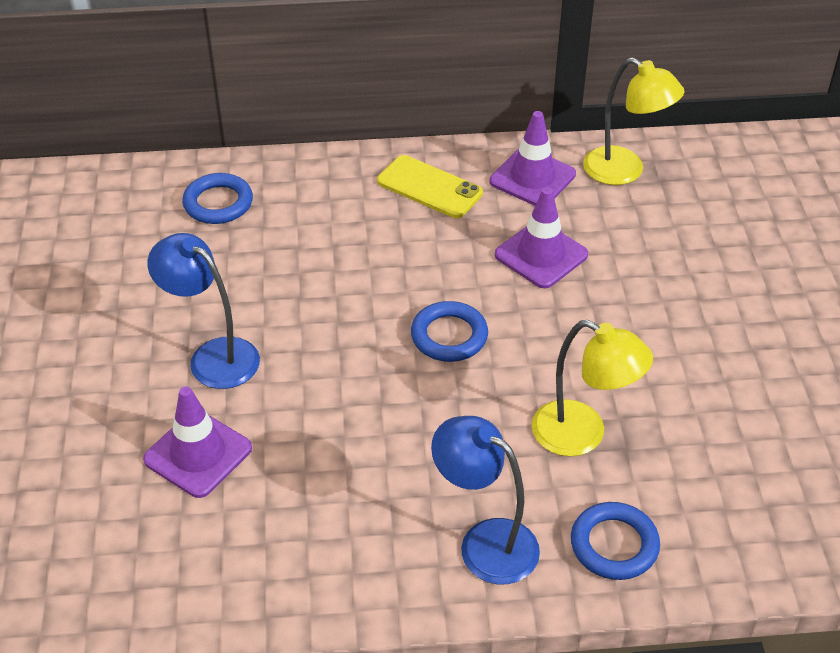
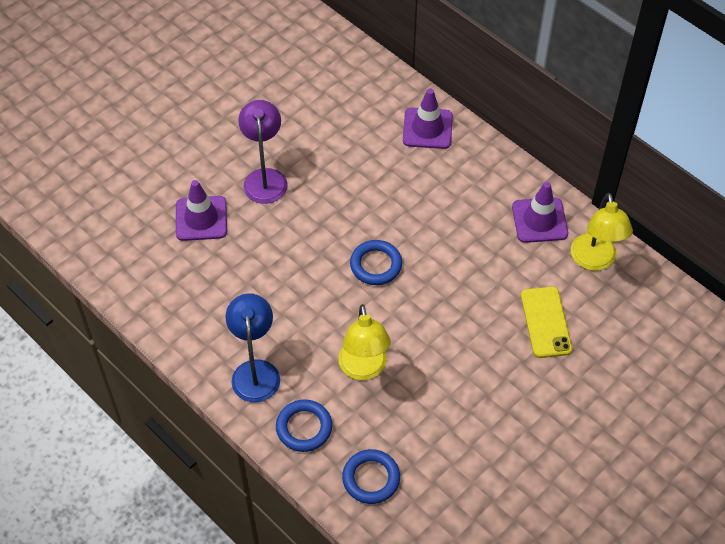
camera: 50 degrees right, 10 degrees up
blue lamp [147,233,260,389] -> purple lamp [238,100,288,204]
blue ring [182,173,253,224] -> blue ring moved to [342,449,400,504]
yellow phone [377,155,483,218] -> yellow phone moved to [521,287,572,358]
purple traffic cone [495,187,588,288] -> purple traffic cone moved to [403,88,453,149]

